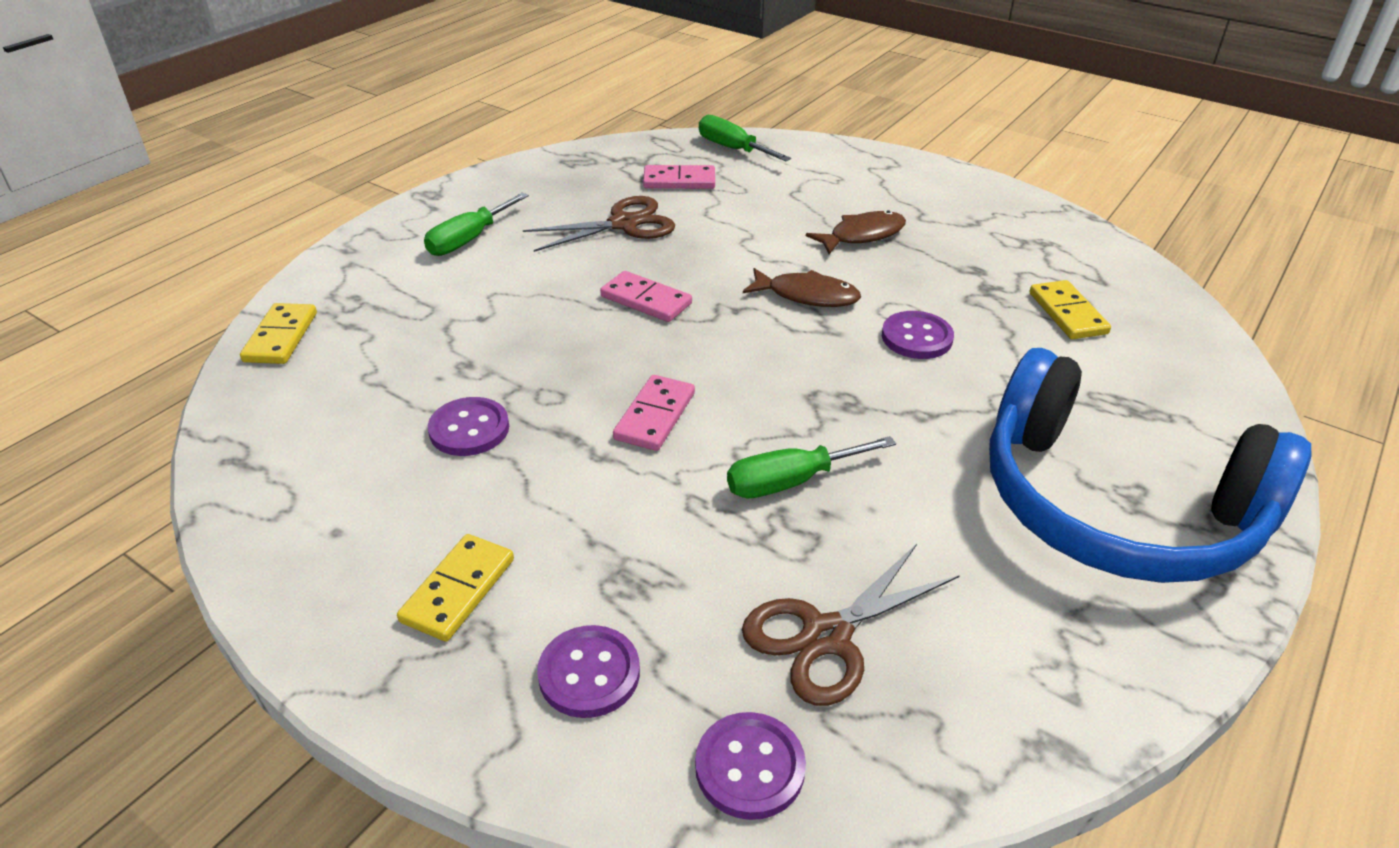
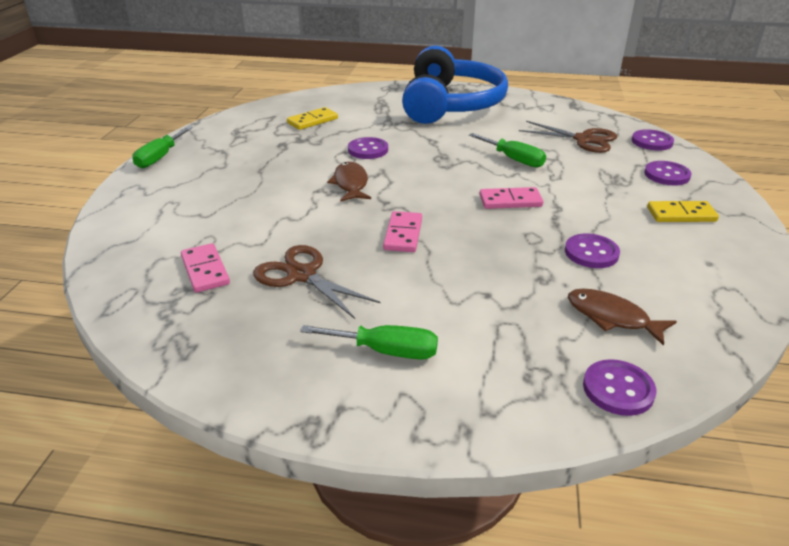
camera: 115 degrees left, 5 degrees down
yellow domino [240,303,317,364] -> purple button [583,359,656,416]
green screwdriver [699,115,791,161] -> green screwdriver moved to [132,126,193,168]
brown fish [806,210,906,254] -> brown fish moved to [568,288,677,346]

